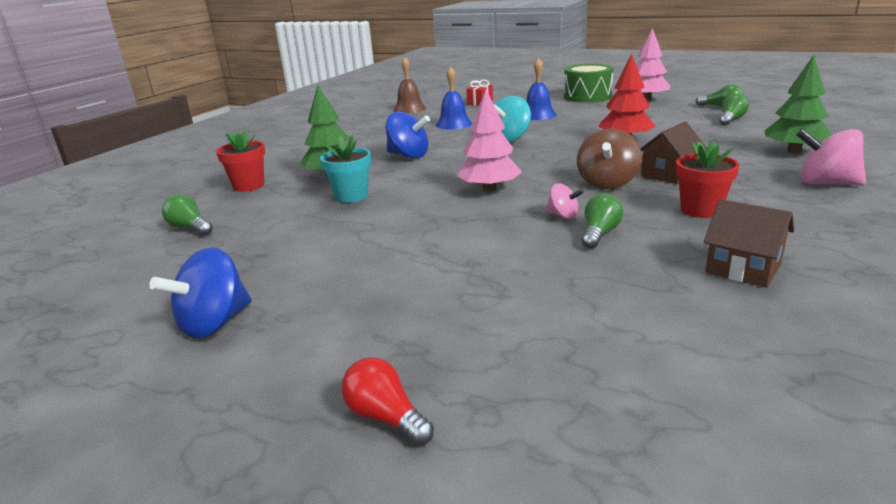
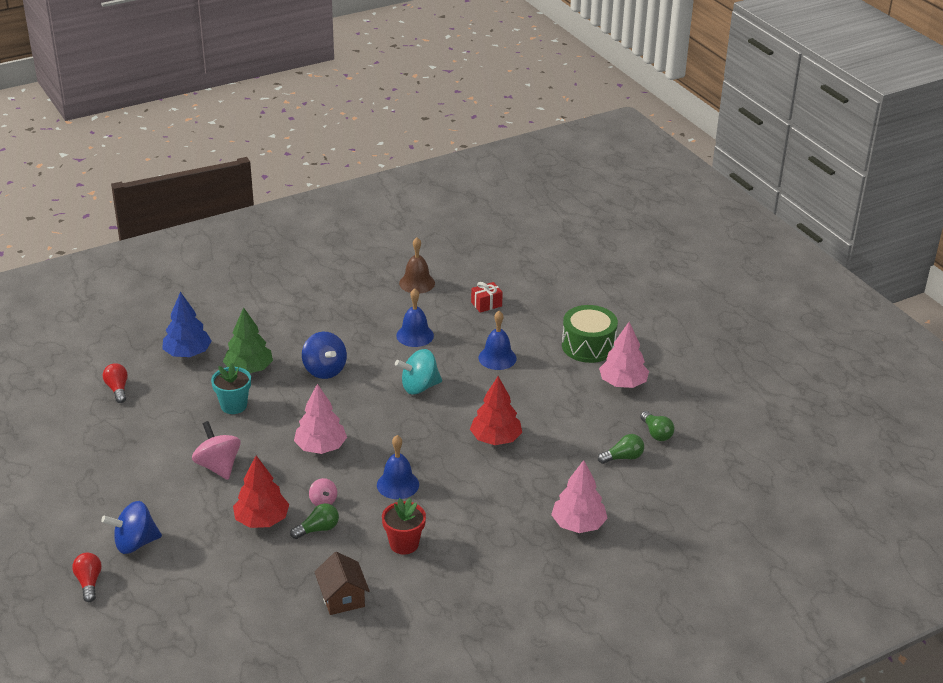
camera: 30 degrees right, 10 degrees up
blue spinning top [149,247,252,338] -> blue spinning top moved to [101,501,162,554]
green light bulb [162,195,213,235] -> red light bulb [103,363,128,403]
red flower pot [216,130,265,192] -> blue tree [162,292,212,357]
brown spinning top [577,129,642,189] -> blue bell [377,435,419,499]
brown house [640,122,707,184] -> none
green tree [765,55,832,153] -> pink tree [551,460,608,533]
pink spinning top [796,128,866,185] -> pink spinning top moved to [192,421,241,480]
none -> red tree [233,456,289,528]

